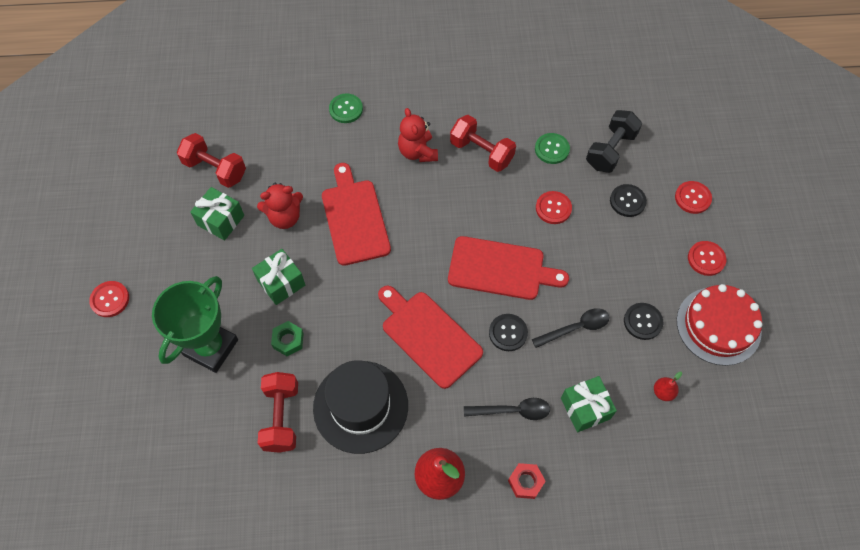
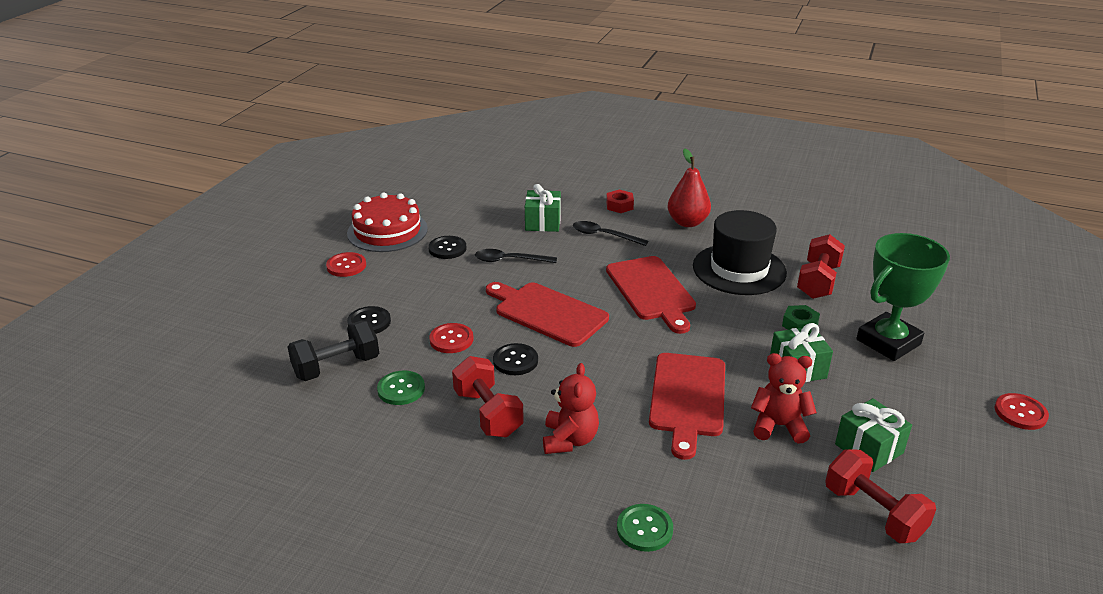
camera: 155 degrees left, 30 degrees down
black button [489,314,528,351] -> black button moved to [493,343,538,375]
red pear [654,372,682,401] -> none
red button [675,181,712,214] -> none

